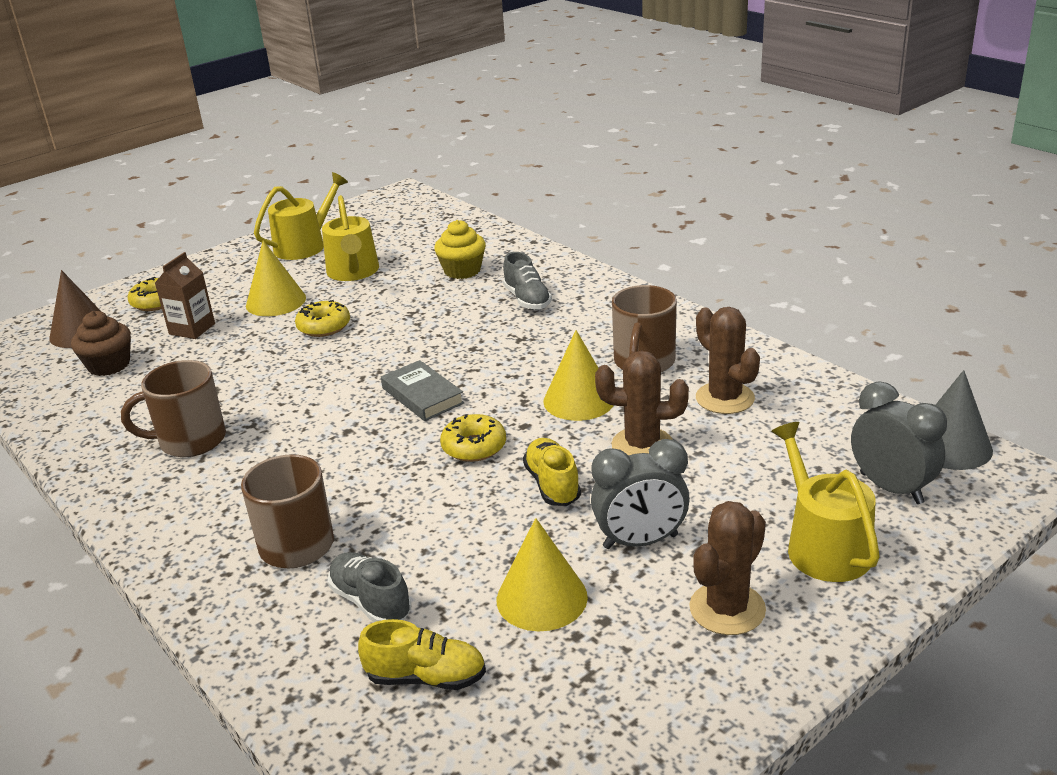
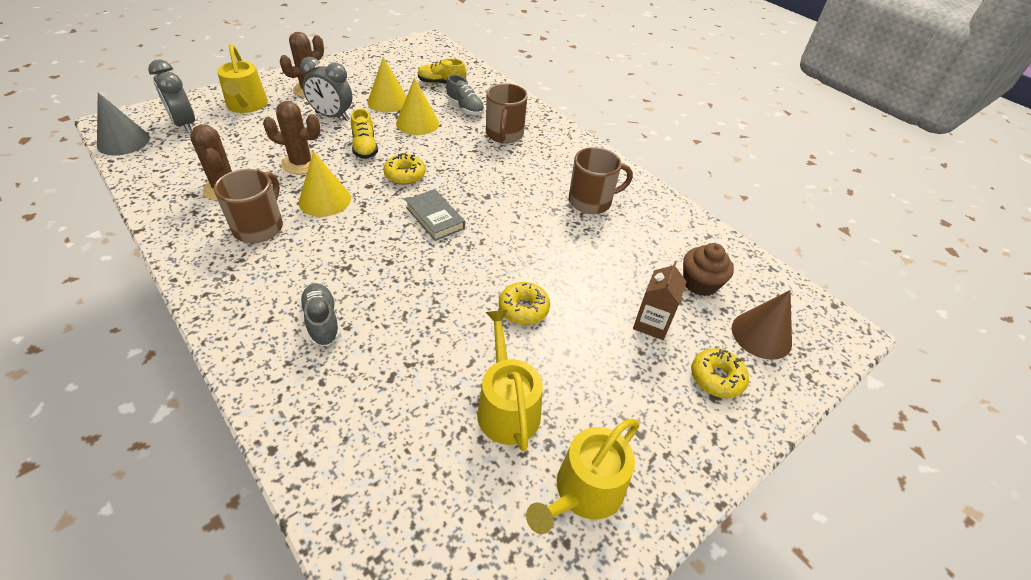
camera: 175 degrees right, 15 degrees up
yellow cone [246,240,306,316] -> yellow cone moved to [396,78,439,135]
yellow cupcake [434,220,486,279] -> none
grey clock [591,439,690,549] -> grey clock turned 150 degrees counterclockwise [300,57,353,121]

